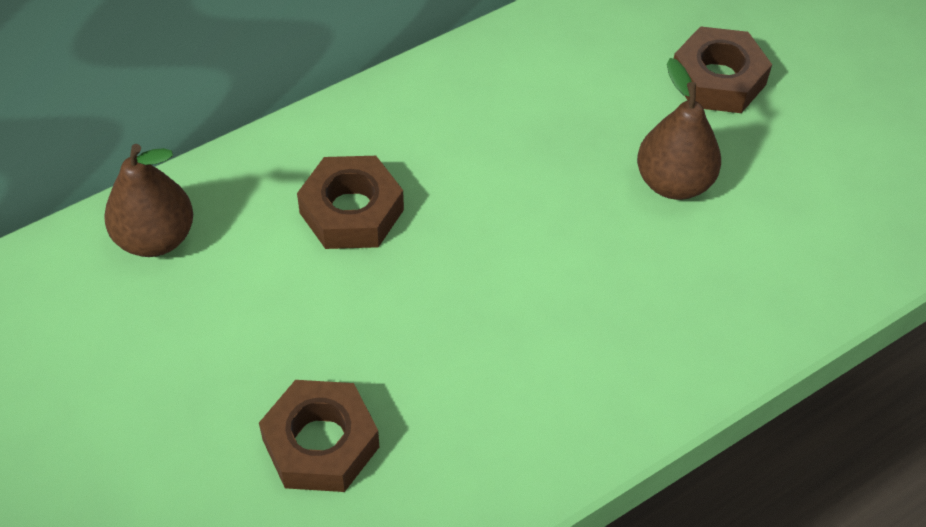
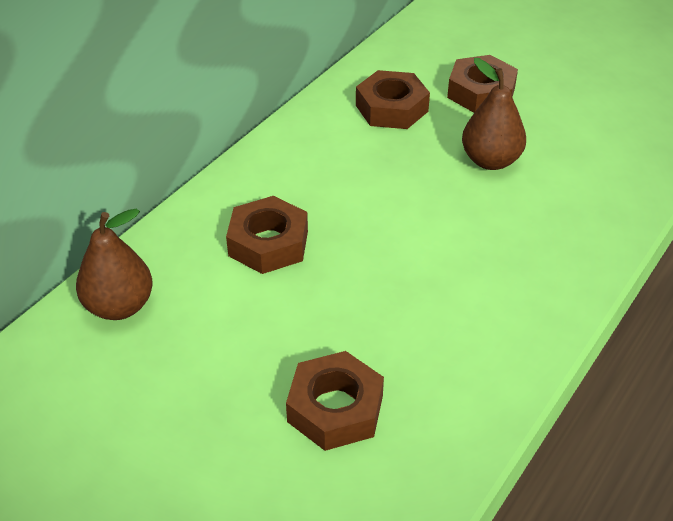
camera: 20 degrees left, 10 degrees down
none -> brown nut [356,70,430,129]

